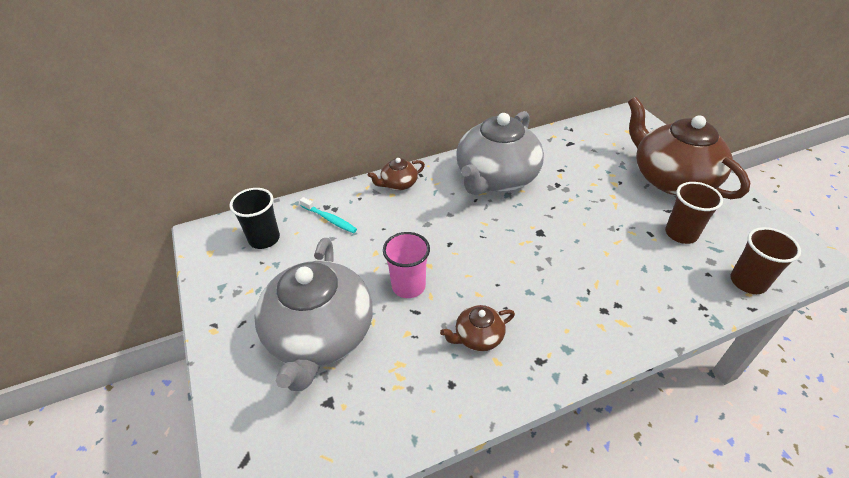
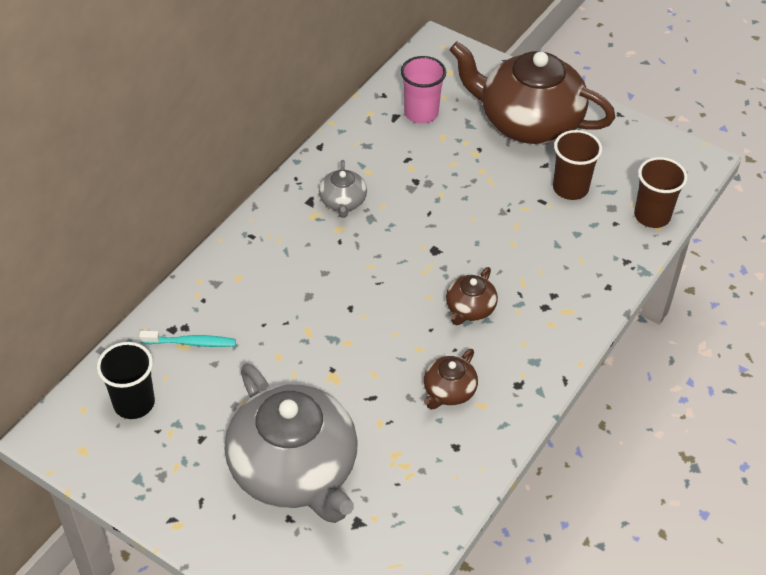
camera: 35 degrees left, 5 degrees up
brown teapot [368,158,425,191] -> brown teapot moved to [446,267,498,325]
pink cup [383,232,430,298] -> pink cup moved to [401,56,446,124]
grey teapot [456,111,544,195] -> grey teapot [319,160,367,218], size x0.44

